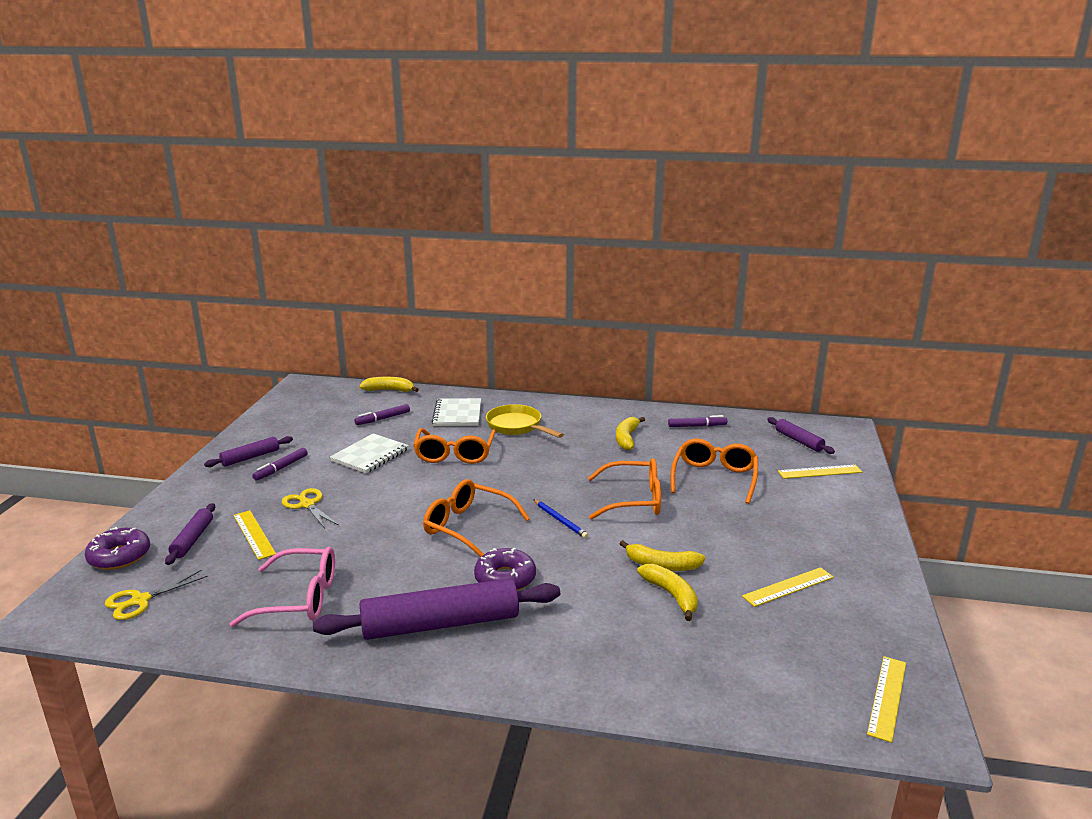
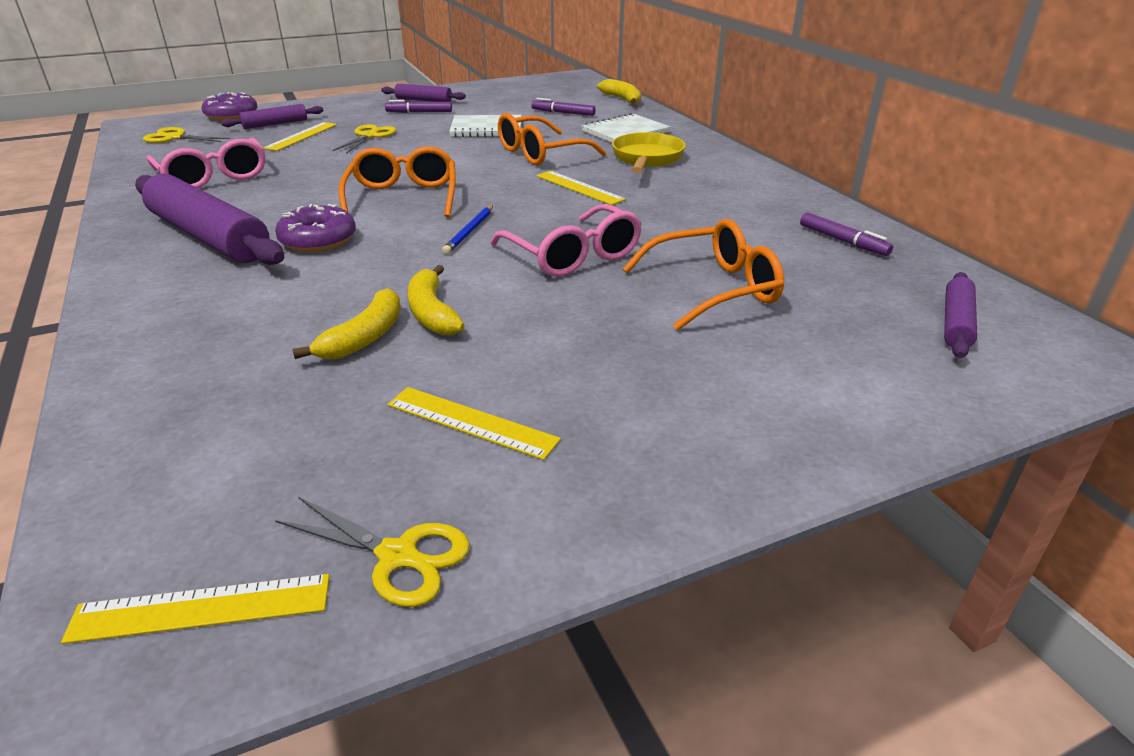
camera: 55 degrees right, 10 degrees up
orange glasses [588,458,661,520] -> pink glasses [490,204,642,277]
yellow banana [616,417,645,450] -> none
yellow ruler [778,465,862,479] -> yellow ruler moved to [536,171,626,205]
none -> yellow scissors [275,497,470,607]

